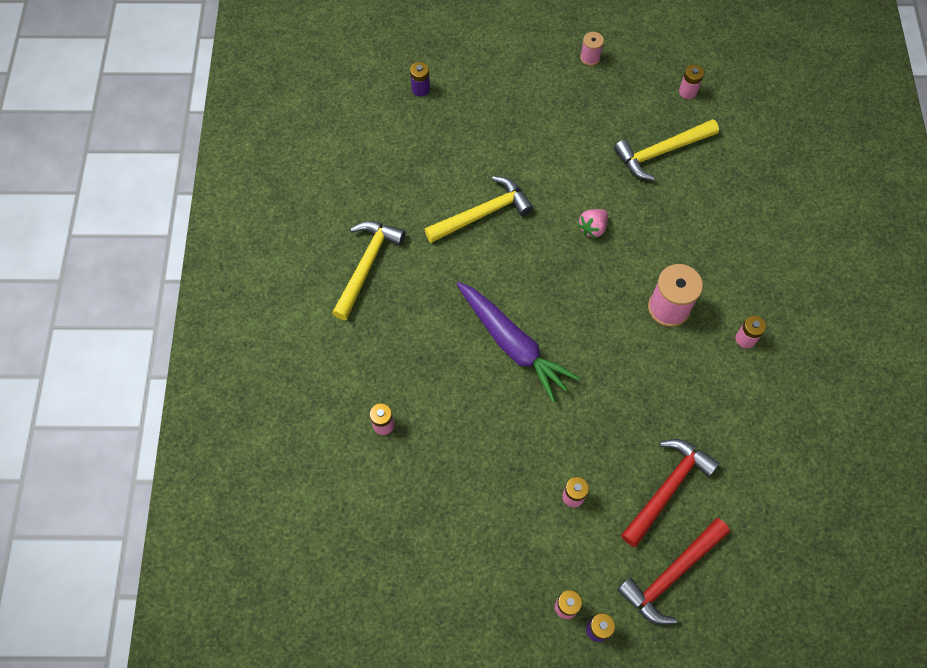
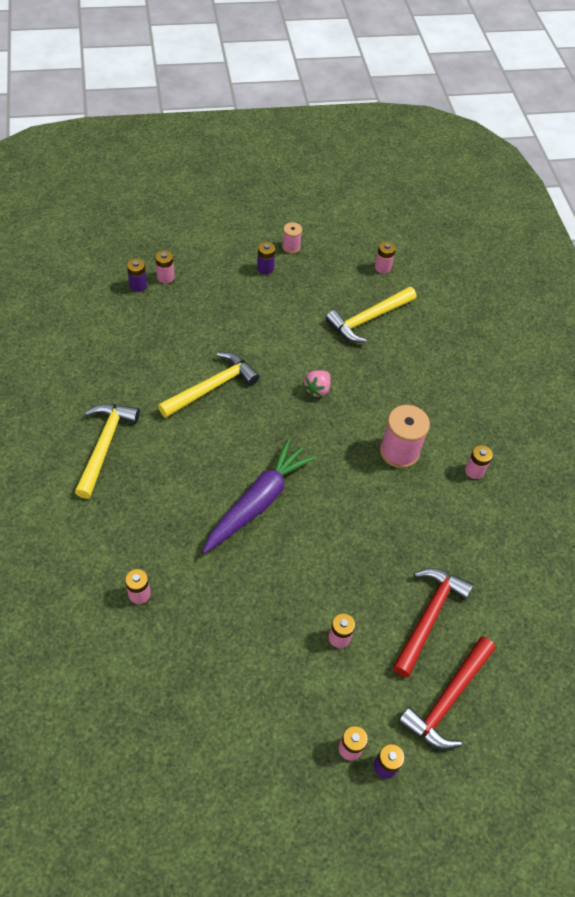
camera: 15 degrees left, 10 degrees down
purple carrot [456,282,579,402] -> purple carrot turned 90 degrees counterclockwise [203,438,316,554]
none -> pink battery [155,250,174,283]
none -> purple battery [257,242,275,274]

